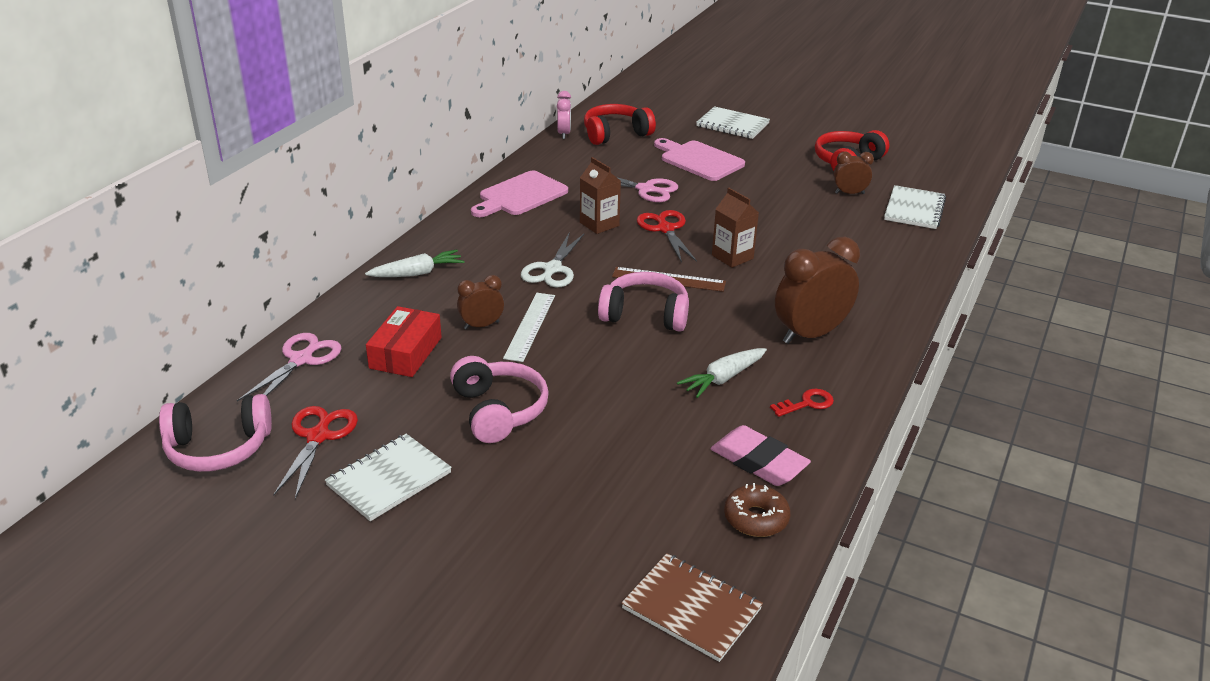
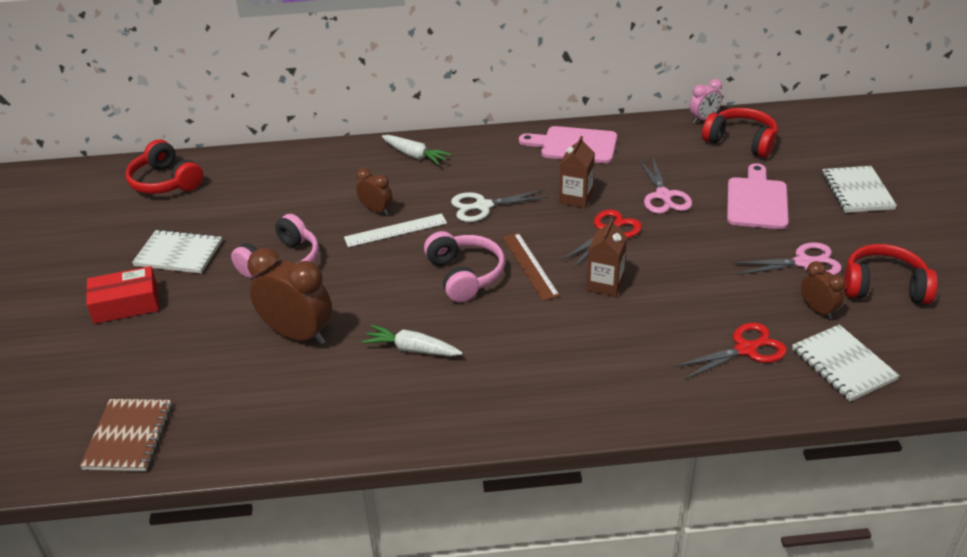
camera: 60 degrees right, 5 degrees up
pink headphones [159,394,272,472] -> red headphones [125,140,203,194]
pink scissors [237,333,342,401] -> pink scissors moved to [732,242,842,275]
red scissors [273,406,358,499] -> red scissors moved to [674,323,787,380]
red box [366,306,442,377] -> red box moved to [86,266,159,324]
pink eraser [711,425,811,486] -> none
brown donut [724,483,791,537] -> none
red key [770,389,834,417] -> none
brown clock [775,237,860,344] -> brown clock moved to [248,248,332,345]
white notebook [884,185,946,229] -> white notebook turned 75 degrees clockwise [792,324,900,402]

